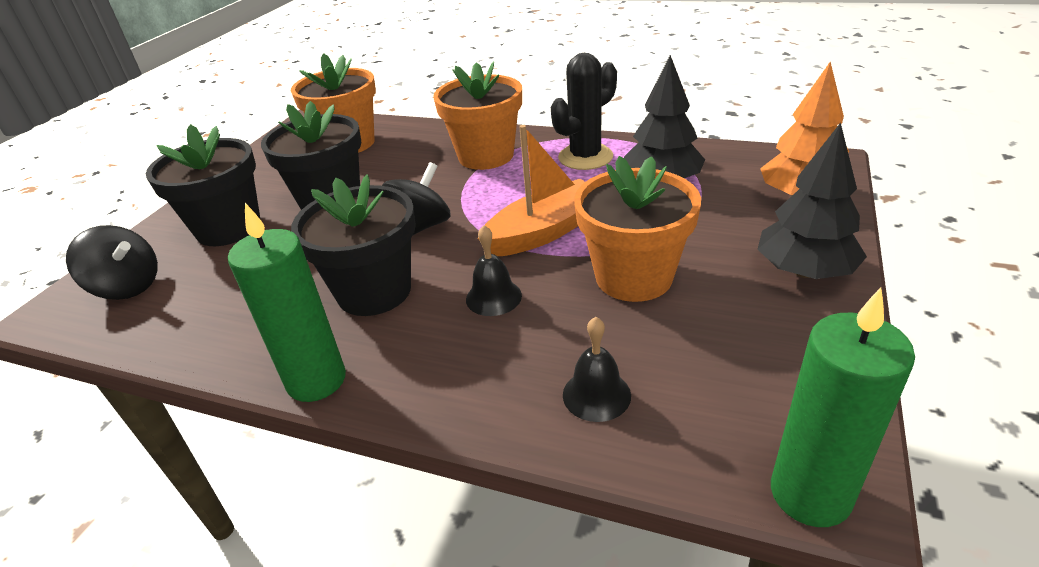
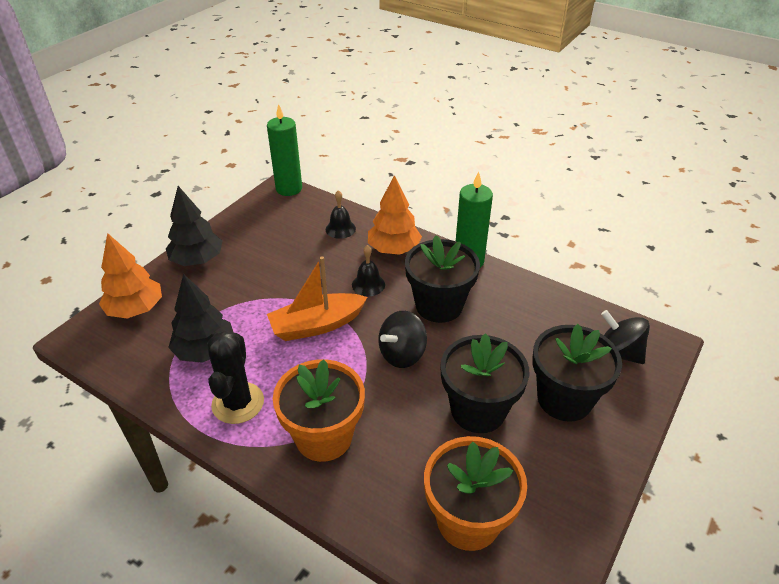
camera: 170 degrees left, 5 degrees up
black cactus [551,53,617,170] -> black cactus turned 60 degrees counterclockwise [207,331,264,424]
orange flower pot [574,156,701,302] -> none
none -> orange tree [368,175,422,255]

